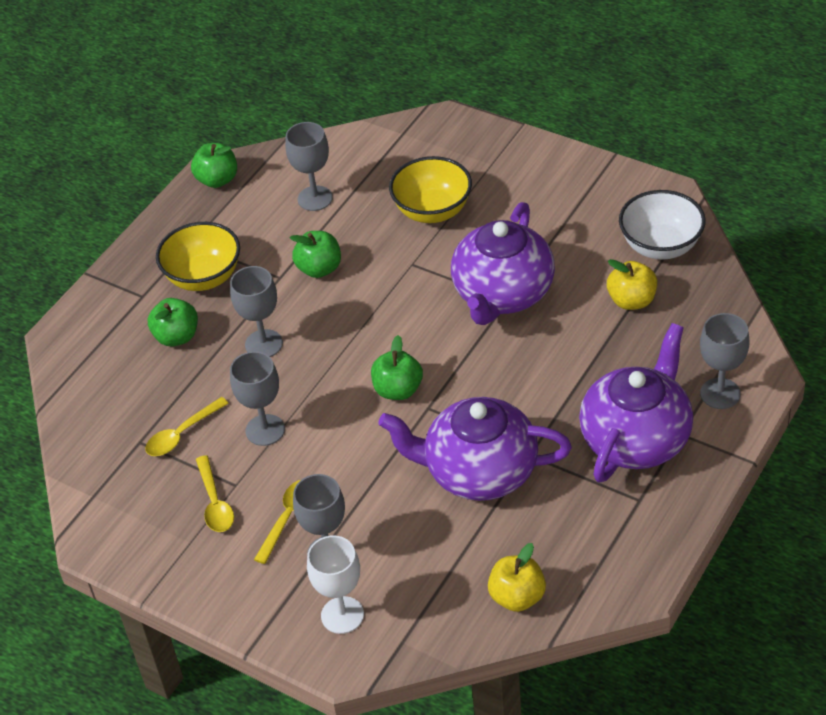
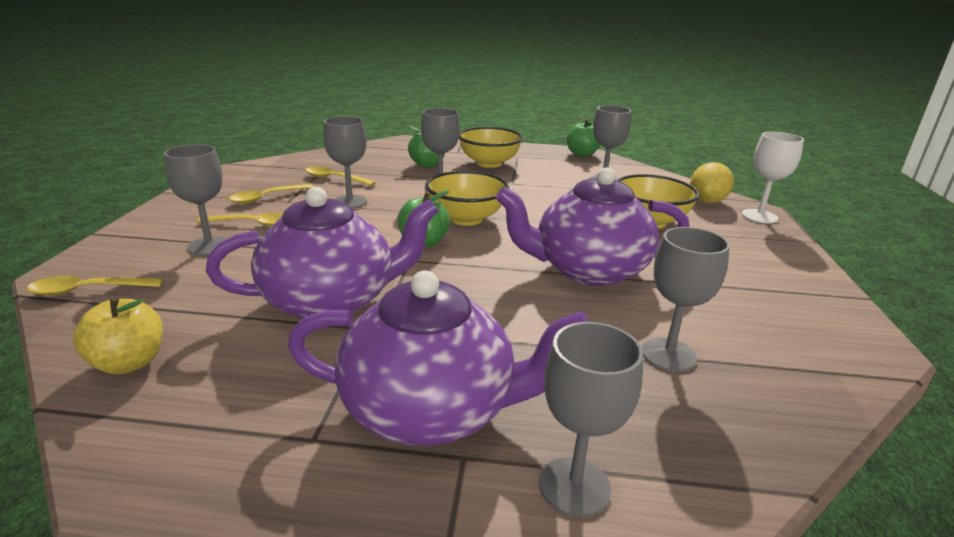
camera: 60 degrees right, 20 degrees down
green apple [290,231,341,278] -> none
white goblet [307,536,364,634] -> white goblet moved to [742,132,804,223]
purple teapot [378,397,572,501] -> purple teapot turned 90 degrees clockwise [206,187,439,319]
yellow apple [607,259,657,310] -> grey goblet [642,227,730,372]
white bowl [619,190,706,260] -> none
none -> yellow spoon [27,276,164,296]
none -> yellow bowl [425,171,509,226]
none -> yellow lemon [690,162,734,203]

